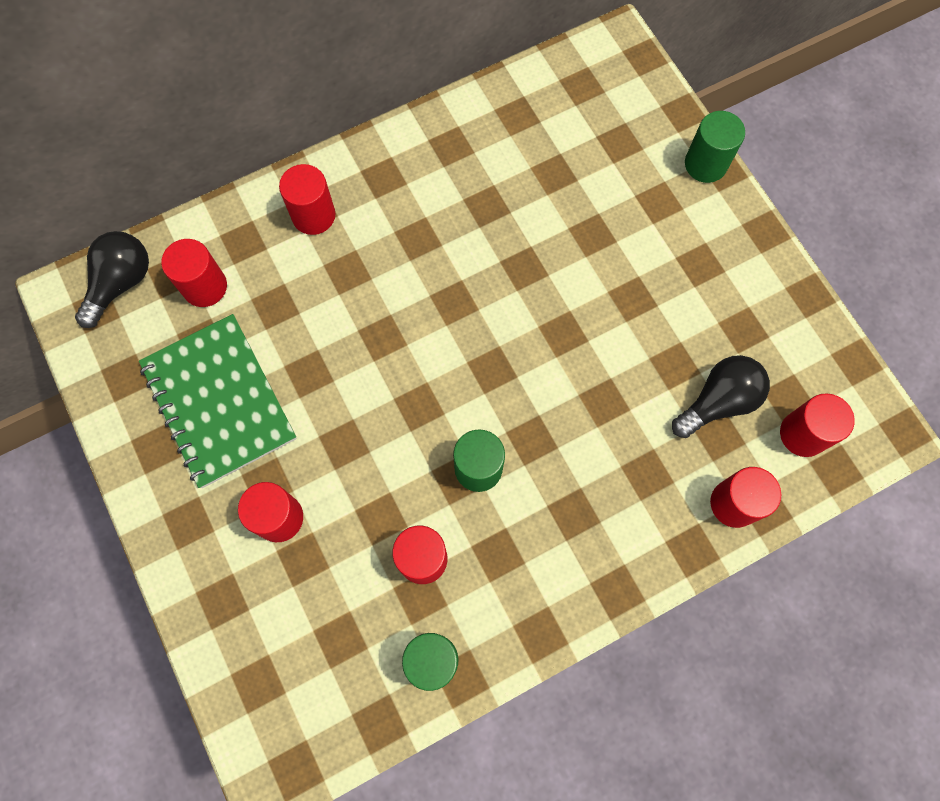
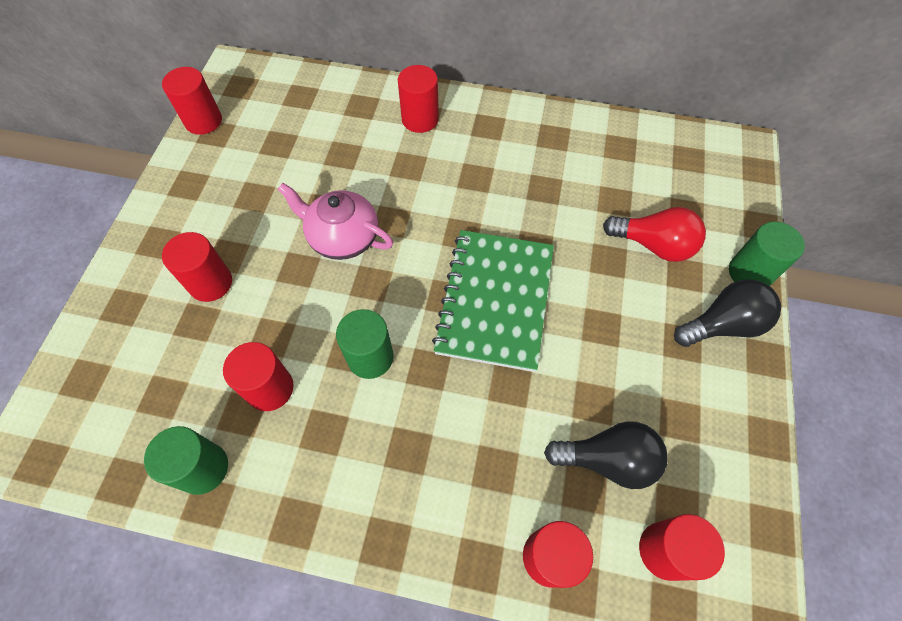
camera: 40 degrees right, 10 degrees down
black light bulb [75,231,149,328] -> black light bulb moved to [674,279,781,347]
green notebook [139,314,297,488] -> green notebook moved to [432,230,554,372]
red cylinder [161,239,227,307] -> red cylinder moved to [162,67,222,135]
none -> pink teapot [277,183,393,260]
none -> red light bulb [603,207,706,262]

